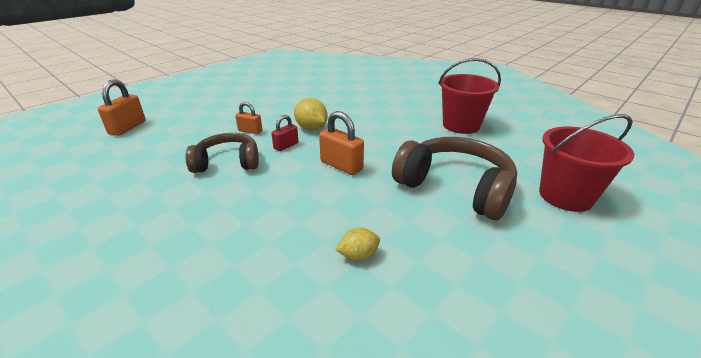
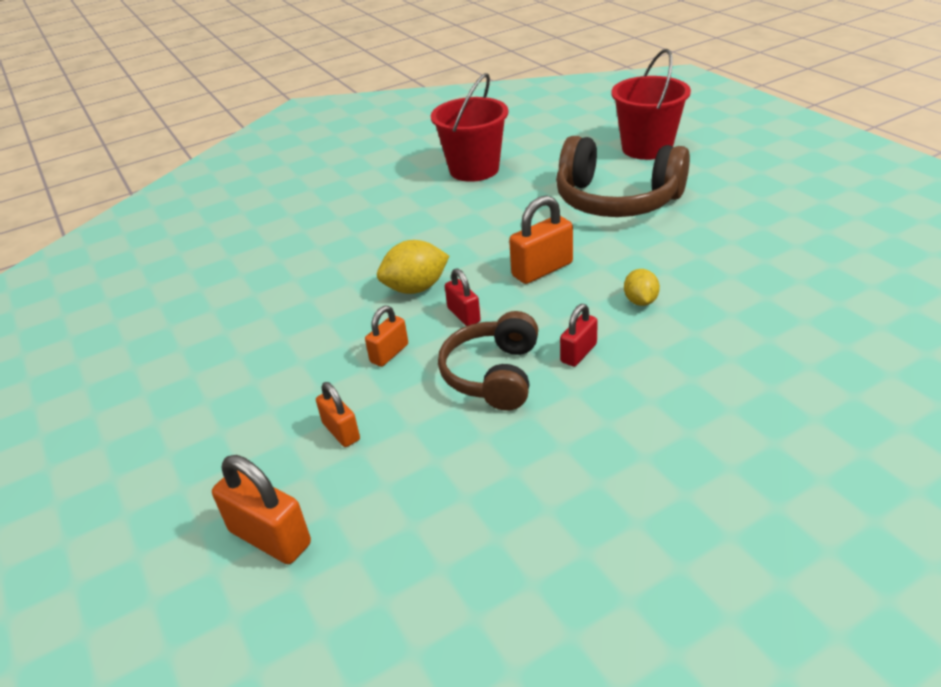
camera: 70 degrees left, 5 degrees up
yellow lemon [336,228,380,261] -> yellow lemon moved to [624,269,660,306]
brown headphones [392,137,517,220] -> brown headphones turned 120 degrees counterclockwise [556,136,690,217]
none -> orange padlock [316,382,360,447]
none -> red padlock [560,304,598,367]

